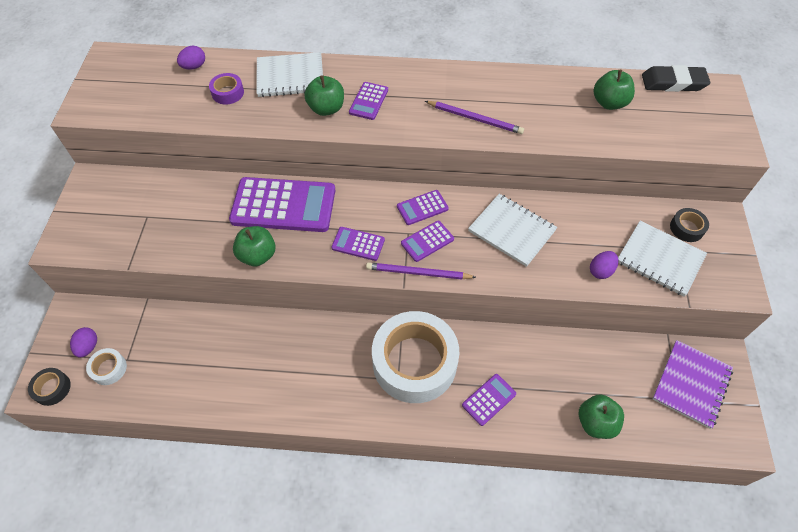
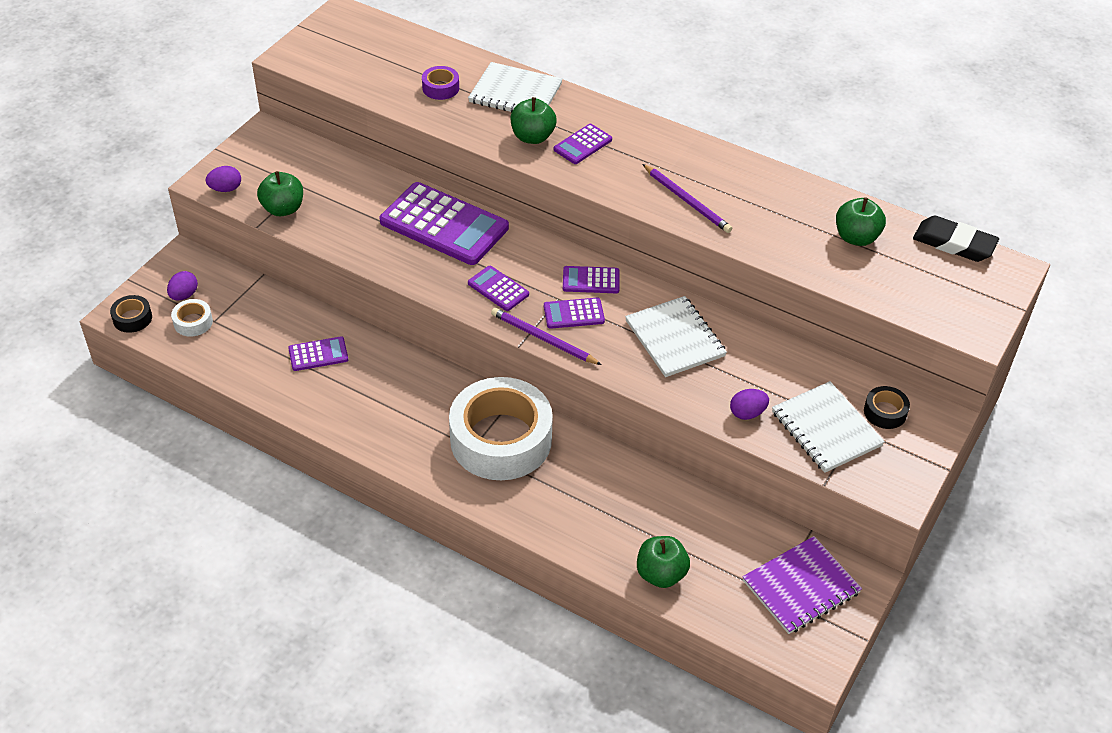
camera: 25 degrees right, 10 degrees down
purple egg [177,45,205,70] -> purple egg moved to [206,166,241,192]
green apple [233,226,276,266] -> green apple moved to [257,171,303,216]
purple calculator [462,374,516,426] -> purple calculator moved to [288,336,348,371]

